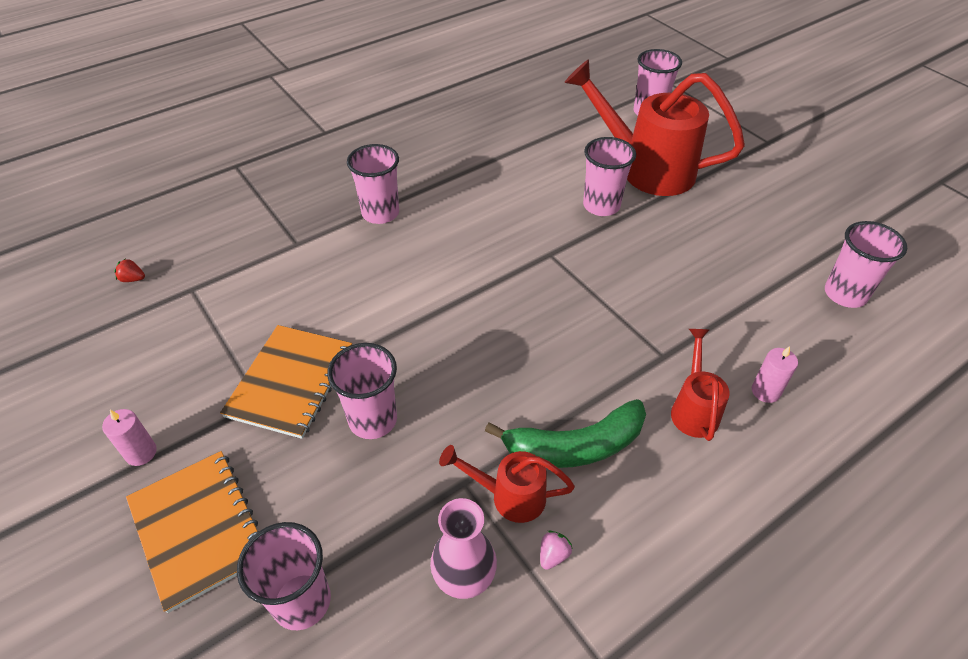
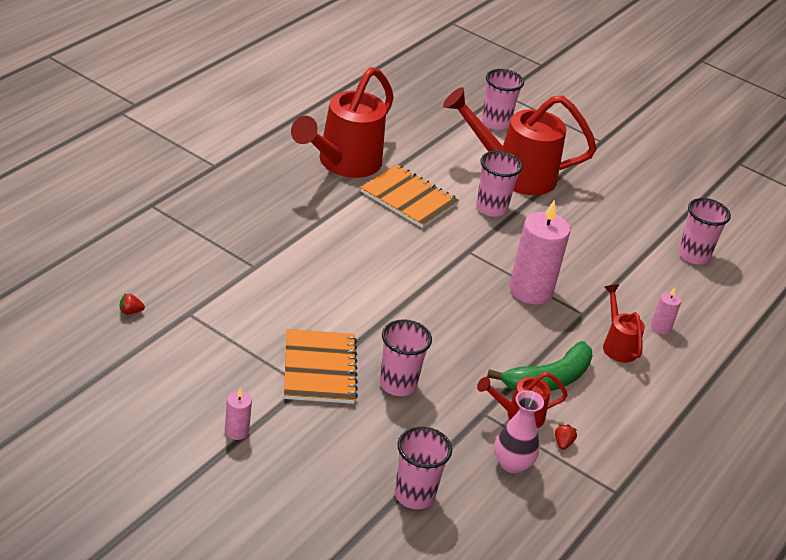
camera: 25 degrees left, 10 degrees down
orange notebook [126,451,259,613] -> orange notebook moved to [360,165,459,228]
pink cup [347,144,399,224] -> none
pink strawberry [540,531,573,570] -> red strawberry [555,424,577,450]
none -> red watering can [291,67,394,178]
none -> pink candle [509,200,570,304]

